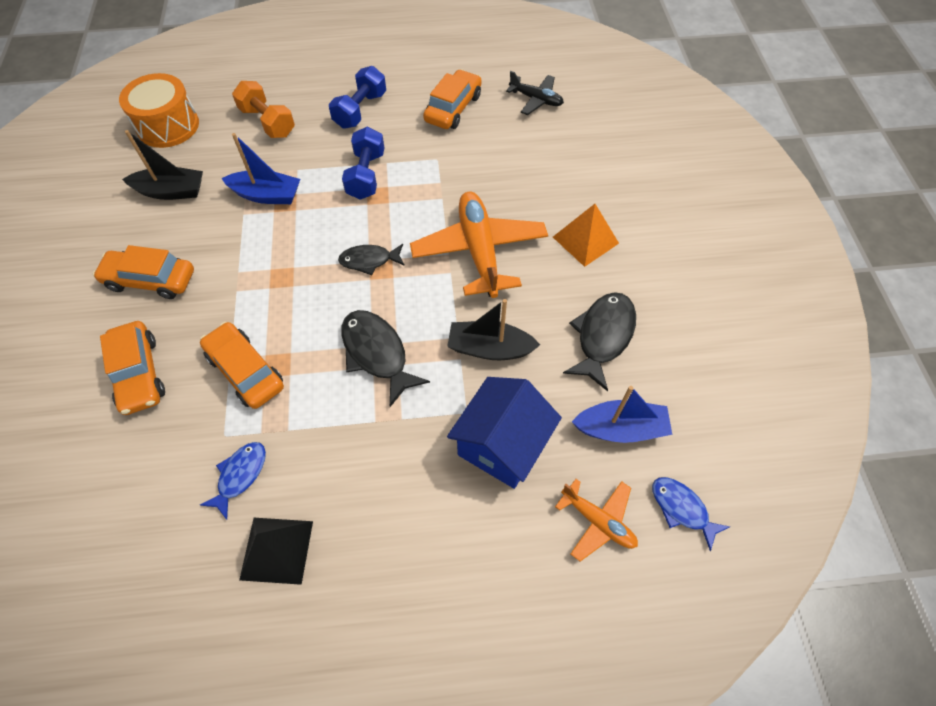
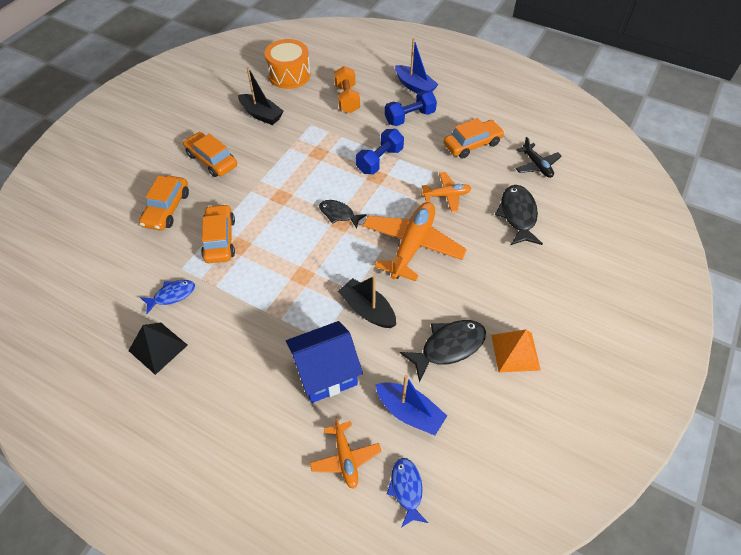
camera: 35 degrees right, 5 degrees down
blue boat [221,133,300,204] -> blue boat moved to [395,38,439,94]
black fish [341,310,430,407] -> black fish moved to [495,185,543,245]
orange pyramid [553,204,619,267] -> orange pyramid moved to [491,330,541,373]
none -> orange plane [421,172,472,212]

